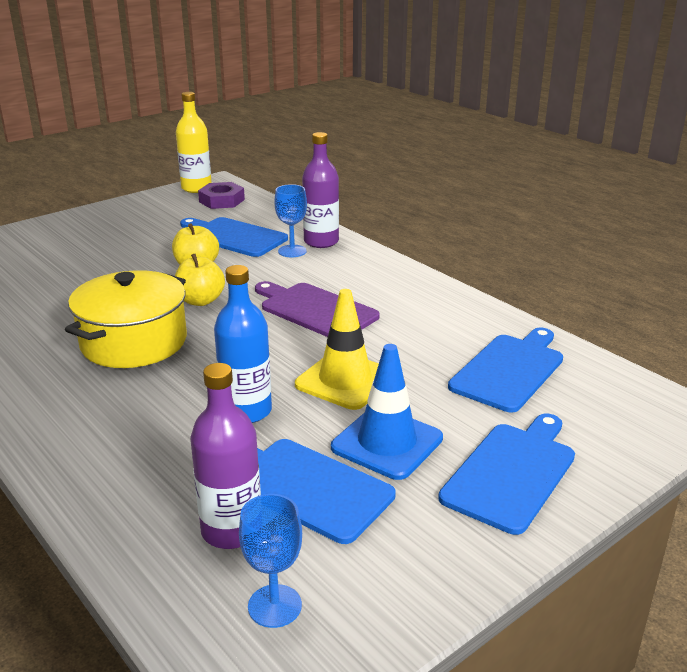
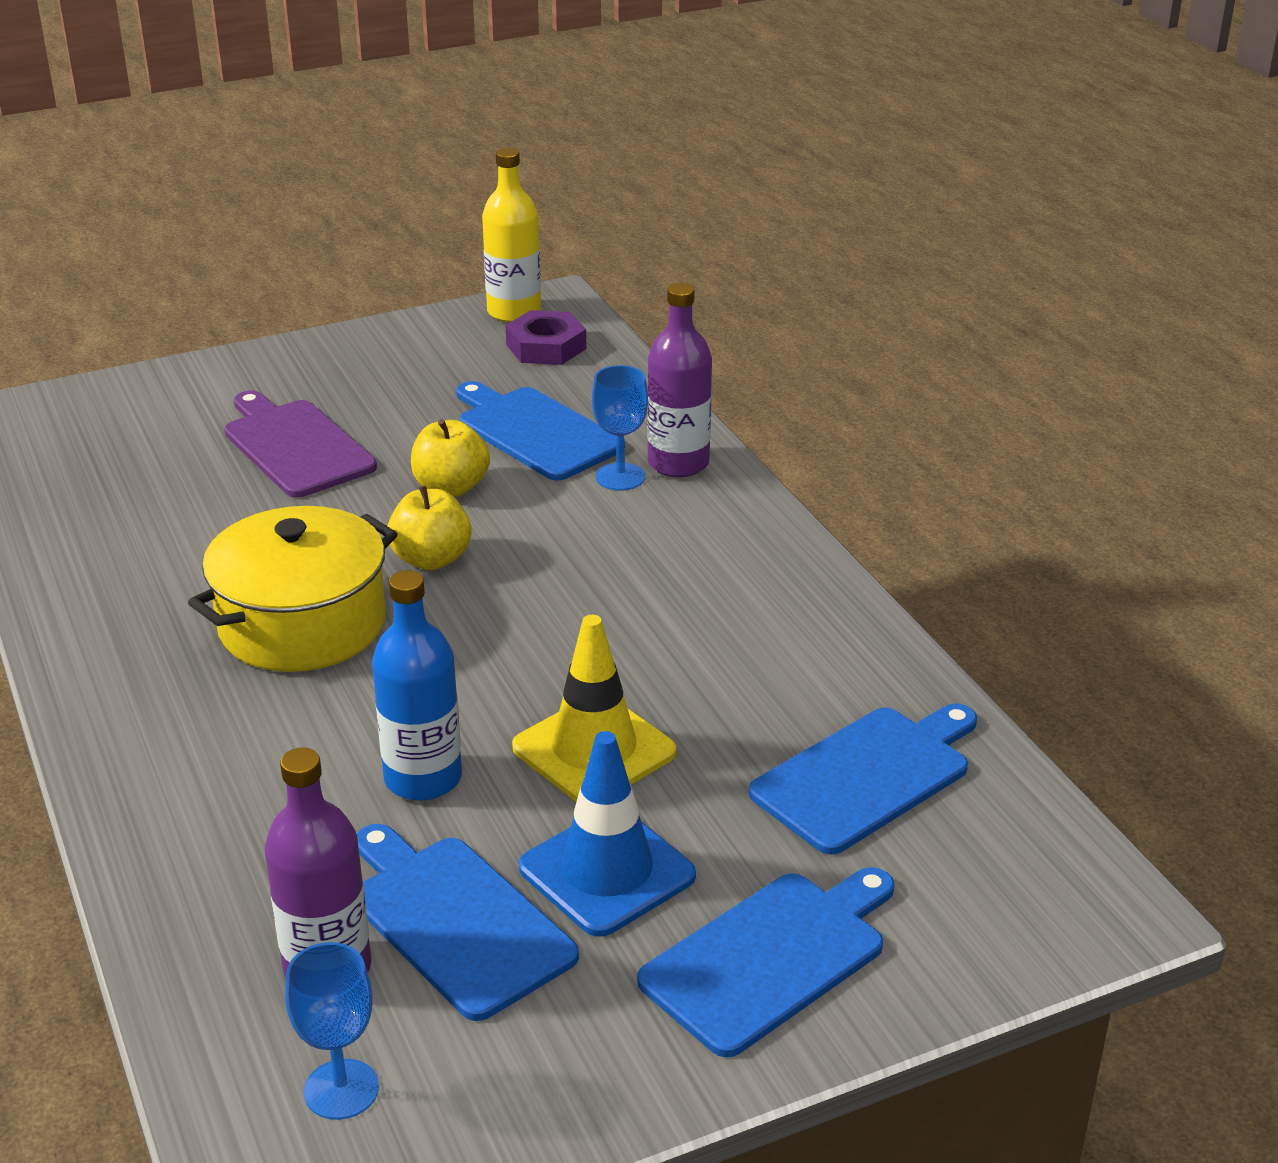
camera: 15 degrees right, 5 degrees up
purple cutting board [255,281,380,337] -> purple cutting board moved to [224,391,377,498]

